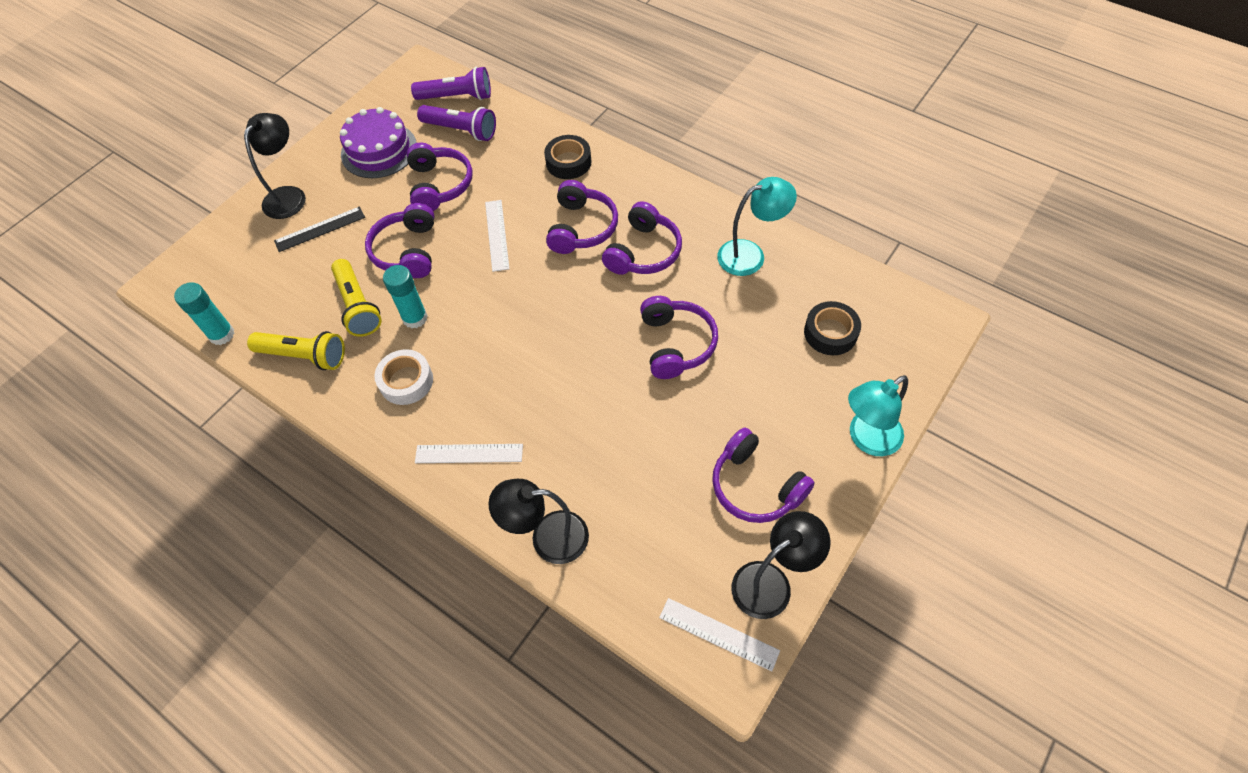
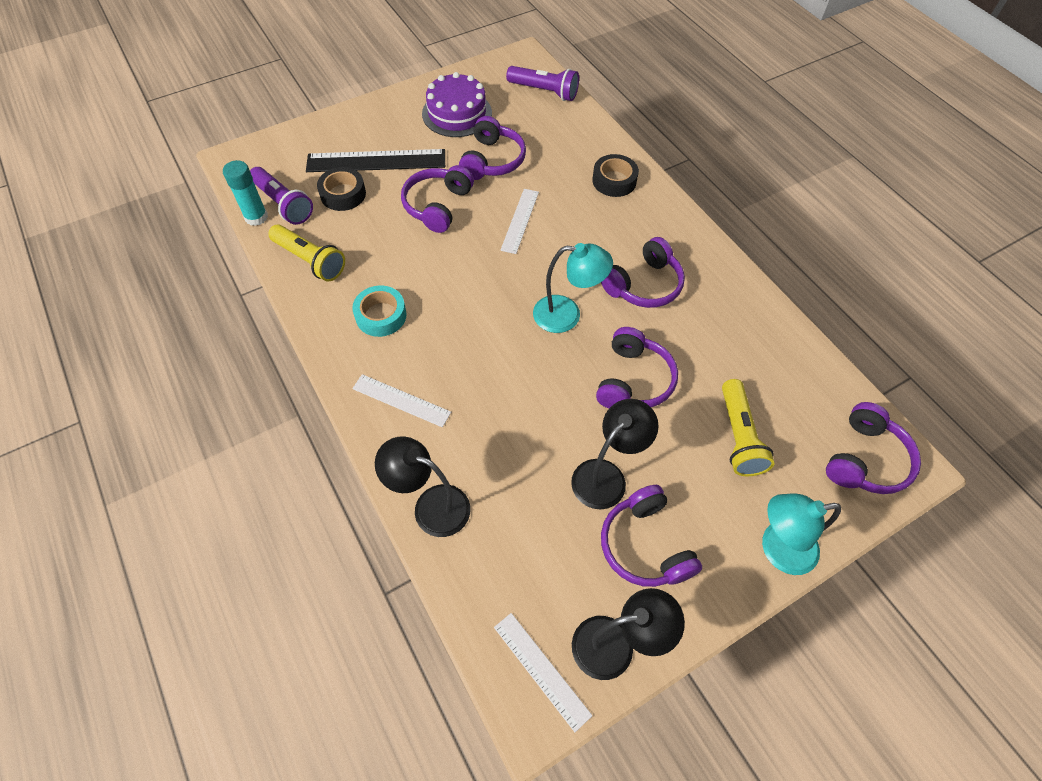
camera: 20 degrees right, 0 degrees up
black lamp [244,113,306,219] -> black lamp moved to [571,399,659,509]
black ruler [274,206,365,252] -> black ruler [306,149,445,172], size x1.67
yellow flashlight [331,259,382,337] -> yellow flashlight moved to [722,379,774,476]
white tape [374,349,433,405] -> turquoise tape [352,286,406,337]
turquoise glue stick [383,265,428,329] -> none
purple flashlight [417,105,496,141] -> purple flashlight moved to [250,167,313,225]
purple headphones [546,180,618,254] -> purple headphones moved to [826,402,921,494]
turquoise lamp [717,177,797,276] -> turquoise lamp moved to [533,243,613,333]
black tape [804,301,861,355] -> black tape moved to [317,167,366,211]

